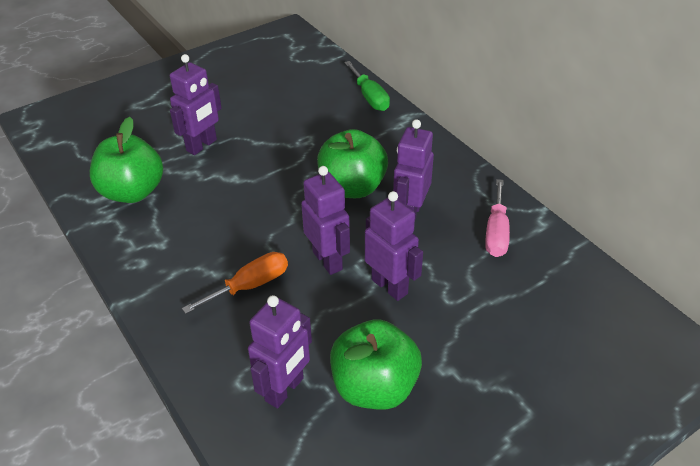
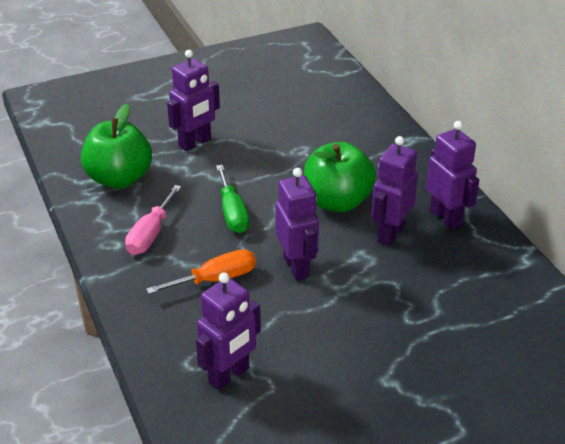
camera: 10 degrees right, 5 degrees down
green apple [330,319,422,410] -> none
green screwdriver [344,61,390,111] -> green screwdriver moved to [216,165,249,233]
purple robot [365,191,423,301] -> purple robot moved to [426,121,479,230]
pink screwdriver [485,179,510,257] -> pink screwdriver moved to [125,185,181,255]

